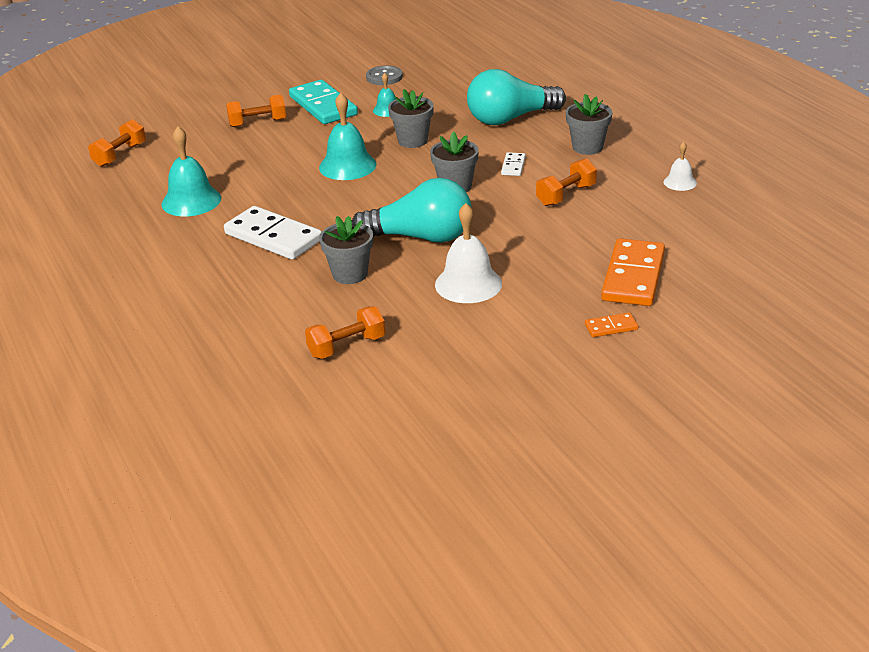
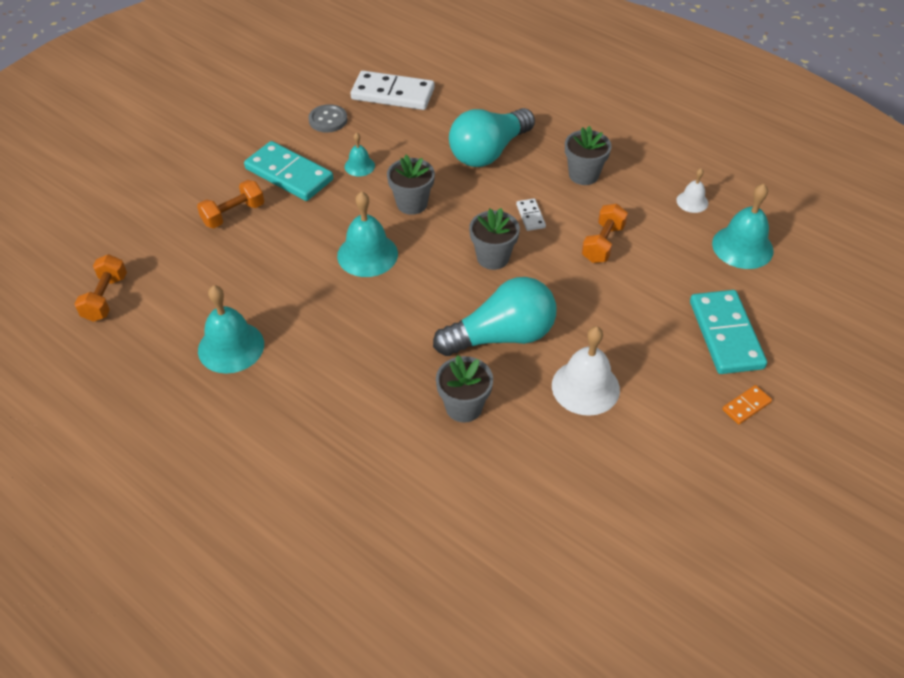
camera: 25 degrees left, 15 degrees up
white domino [224,206,322,260] -> white domino moved to [351,71,435,110]
orange dumbbell [305,306,385,359] -> none
orange domino [601,238,665,306] -> turquoise domino [690,290,767,374]
none -> turquoise bell [712,184,774,269]

